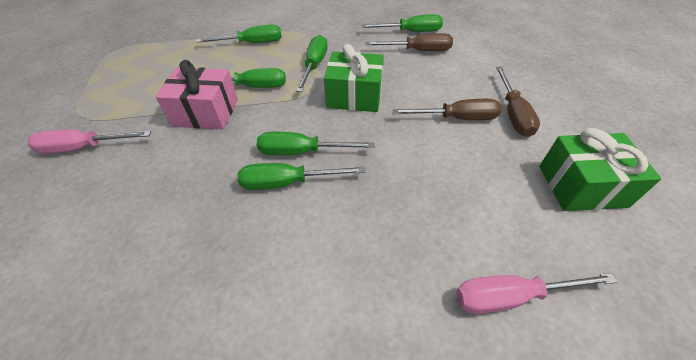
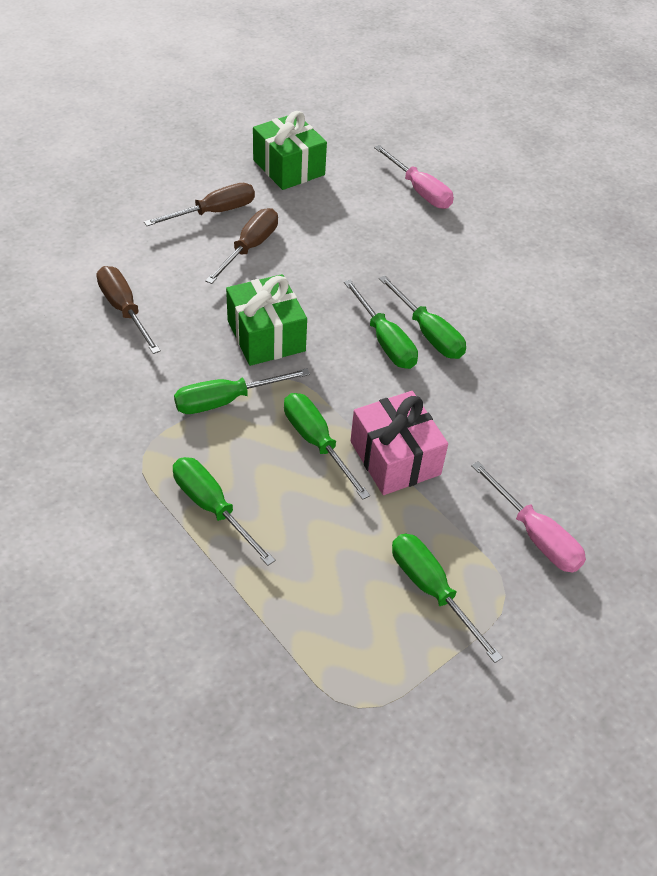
camera: 125 degrees left, 0 degrees up
green screwdriver [361,15,443,32] -> green screwdriver moved to [392,534,503,663]
brown screwdriver [392,99,502,120] -> brown screwdriver turned 60 degrees clockwise [205,208,278,284]

